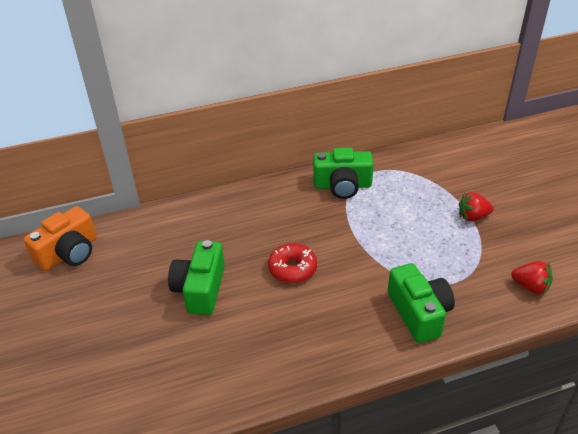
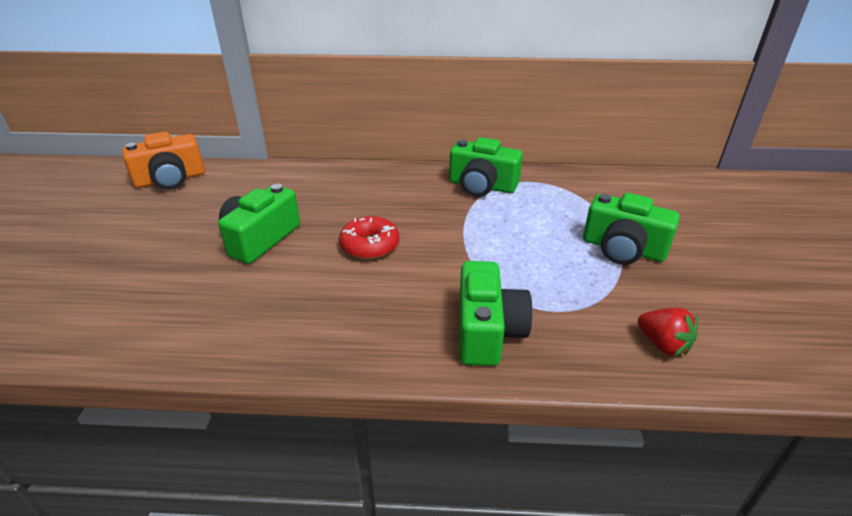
camera: 20 degrees right, 5 degrees down
red strawberry [459,192,494,221] -> green camera [583,193,680,265]

